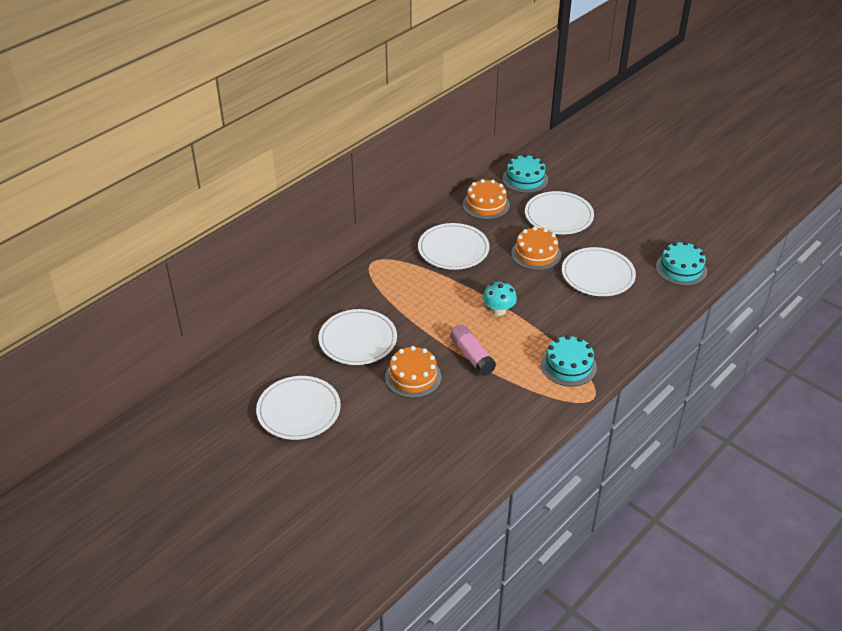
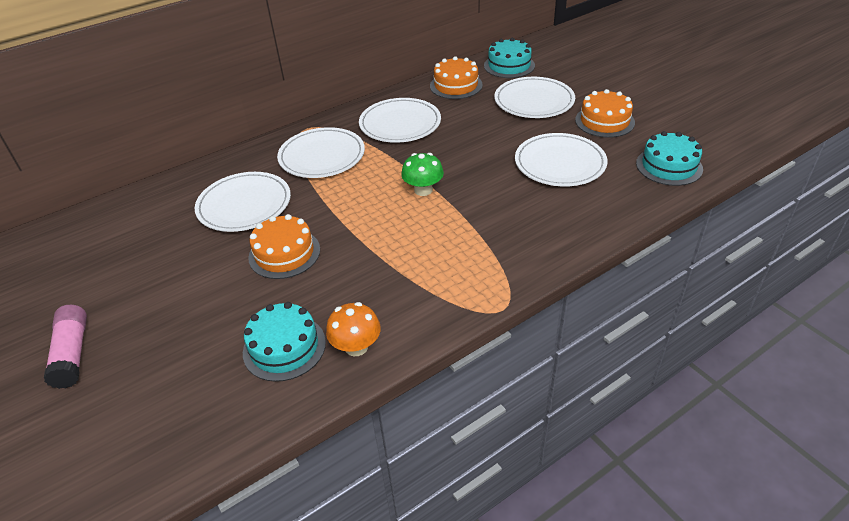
camera: 15 degrees right, 0 degrees up
white plate [256,376,341,440] -> white plate moved to [277,127,365,178]
pink glue stick [450,325,496,376] -> pink glue stick moved to [44,305,87,389]
turquoise mushroom [483,281,517,316] -> green mushroom [401,153,444,196]
orange cake [511,227,561,270] -> orange cake moved to [575,89,635,138]
turquoise cake [541,335,597,387] -> turquoise cake moved to [243,302,326,382]
none -> orange mushroom [326,302,381,356]

